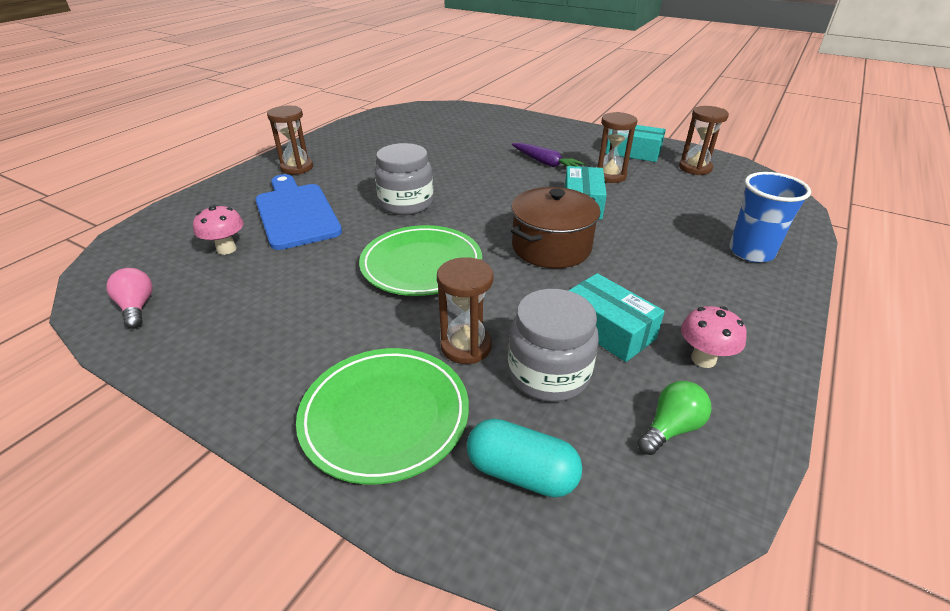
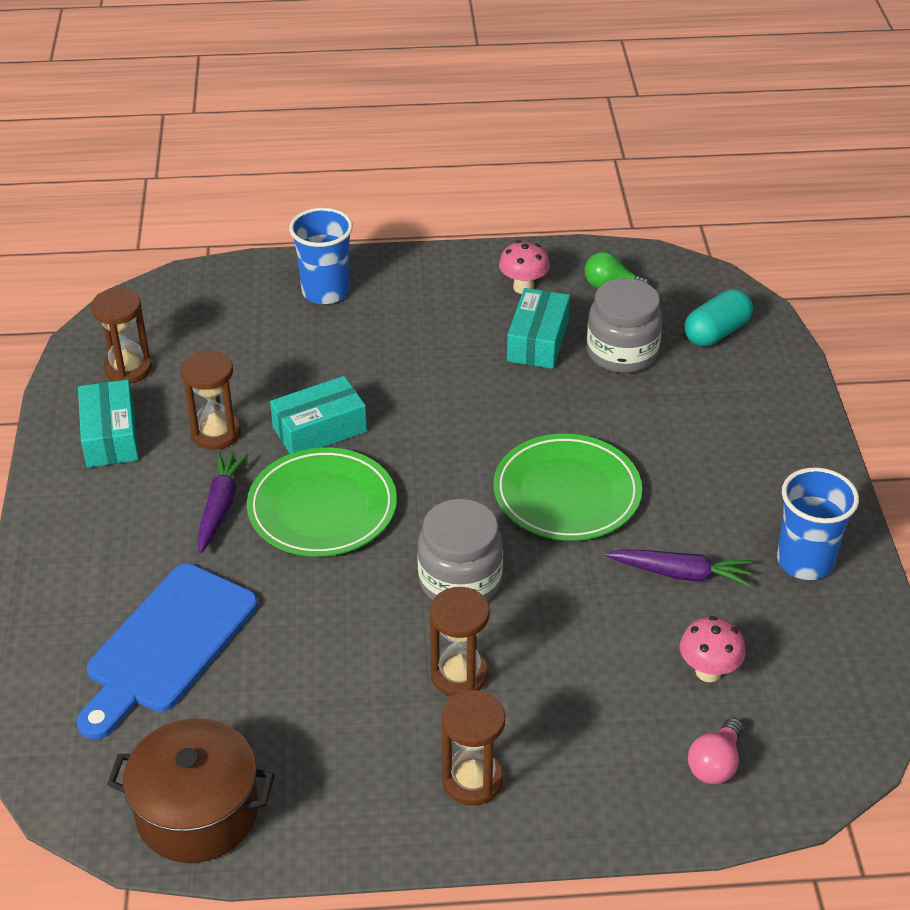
camera: 125 degrees left, 5 degrees up
pink light bulb [106,268,153,329] -> pink light bulb moved to [688,718,743,784]
blue cutting board [255,174,342,250] -> blue cutting board moved to [77,564,258,740]
green plate [296,348,469,485] -> green plate moved to [247,448,397,556]
brown hourglass [437,257,493,364] -> brown hourglass moved to [430,587,490,697]
turquoise capsule [467,419,582,498] -> turquoise capsule turned 60 degrees clockwise [684,289,753,346]
brown pot [511,187,601,268] -> brown pot moved to [107,718,275,863]
none -> purple carrot [605,549,752,587]
none -> blue cup [777,467,859,580]

